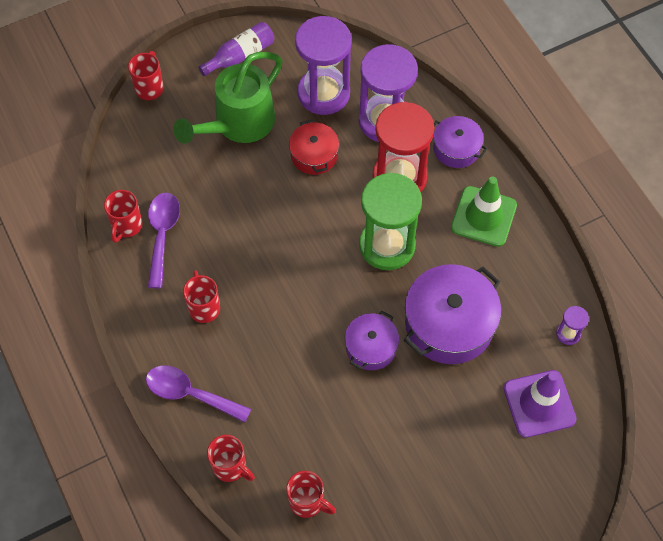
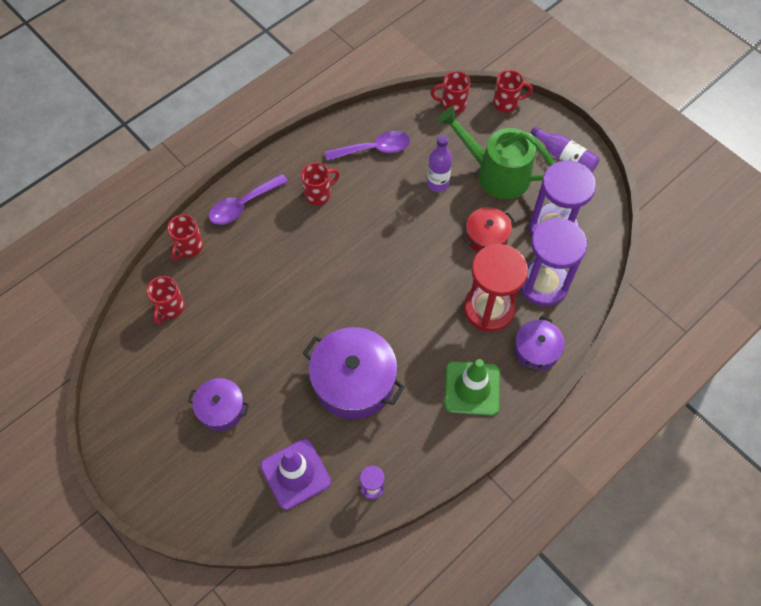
camera: 75 degrees right, 0 degrees up
red mug [104,190,142,243] -> red mug moved to [431,71,470,114]
purple spoon [146,365,251,422] -> purple spoon turned 135 degrees counterclockwise [209,174,288,225]
purple pot [345,311,399,370] -> purple pot moved to [188,378,249,431]
green hourglass [359,173,422,270] -> none
none -> purple bottle [427,135,452,192]

